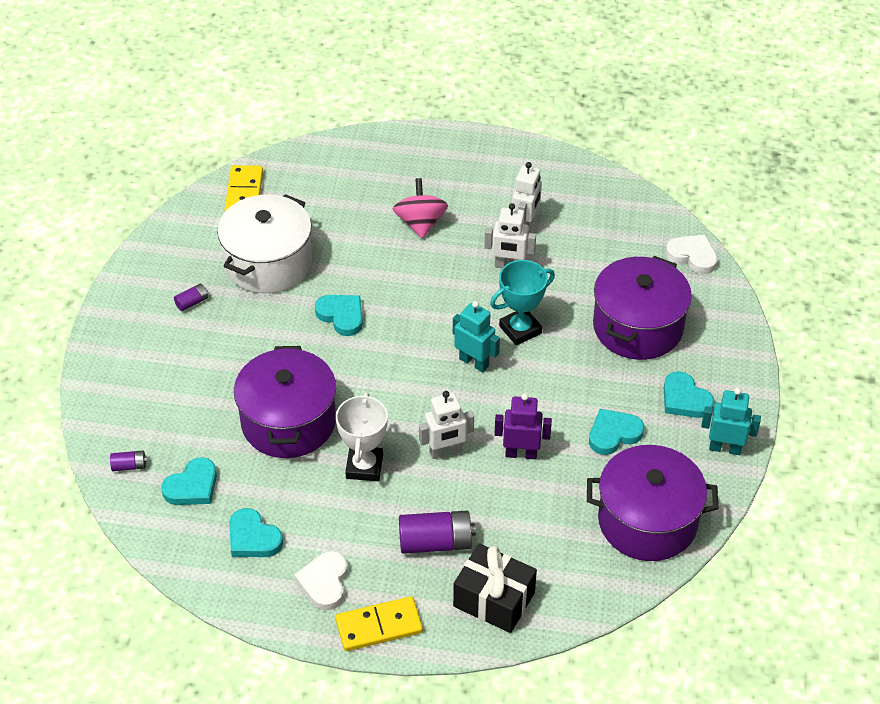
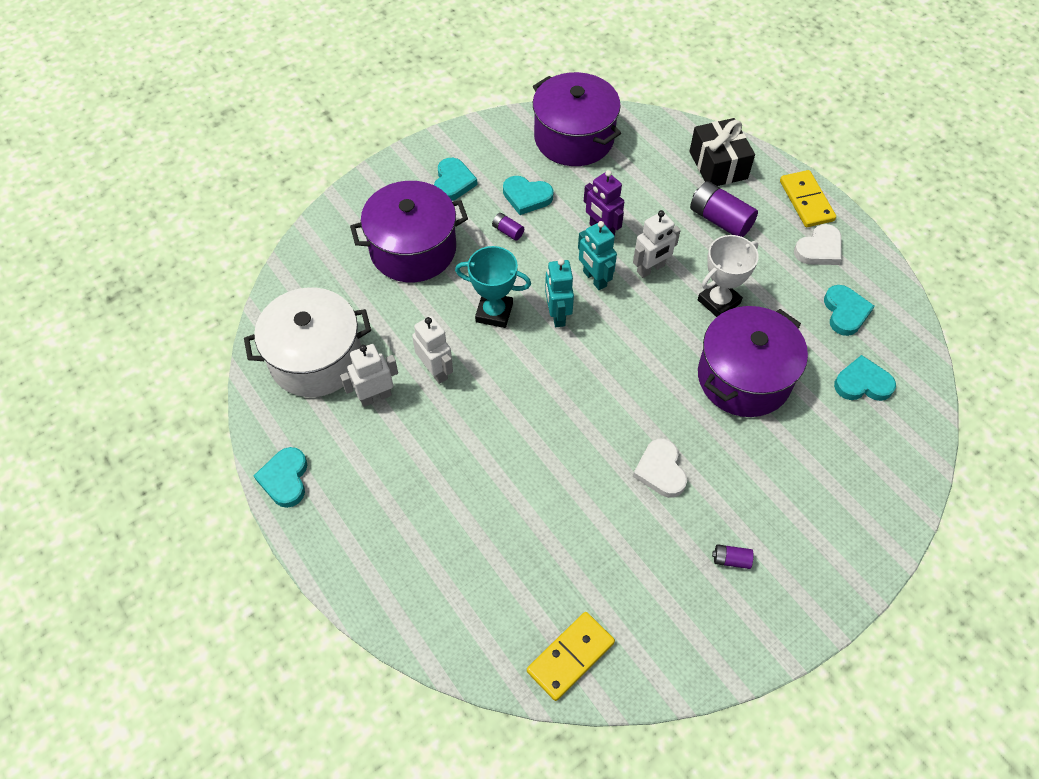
camera: 135 degrees left, 10 degrees up
purple battery [110,451,147,471] -> purple battery moved to [492,213,524,241]
white pot [217,194,312,293] -> white pot moved to [244,288,371,397]
turquoise heart [315,295,363,336] -> turquoise heart moved to [254,447,307,508]
yellow domino [335,596,423,651] -> yellow domino turned 45 degrees clockwise [780,170,836,227]
pink spinning top [393,178,448,239] -> none
white robot [419,391,474,459] -> white robot turned 120 degrees clockwise [633,210,681,278]
white heart [666,235,718,274] -> white heart moved to [633,439,687,498]
turquoise robot [701,388,761,455] -> turquoise robot moved to [578,221,617,290]

